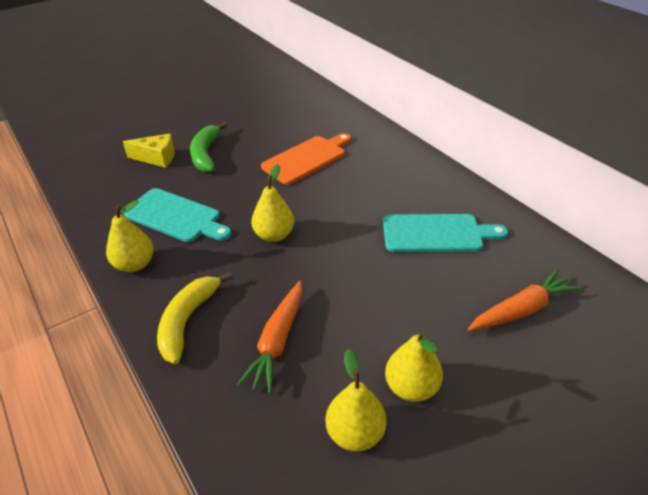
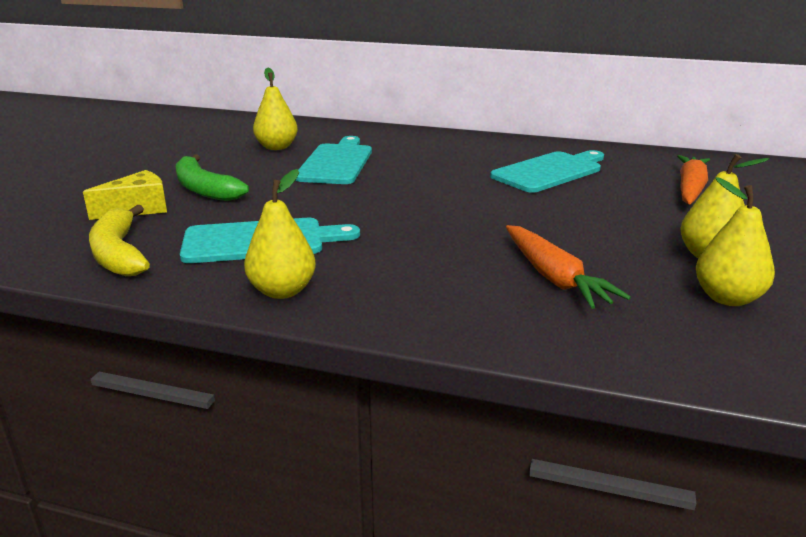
camera: 40 degrees left, 15 degrees down
yellow banana [157,272,233,364] -> yellow banana moved to [89,205,150,276]
yellow pear [251,164,294,242] -> yellow pear moved to [253,68,298,150]
orange cutting board [261,133,351,185] -> turquoise cutting board [295,136,372,184]

